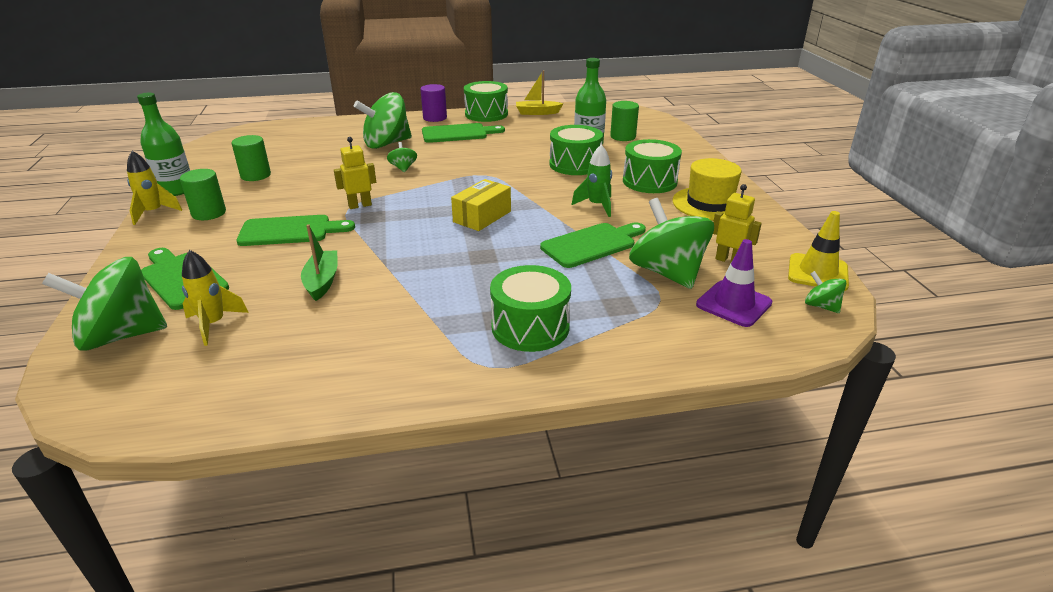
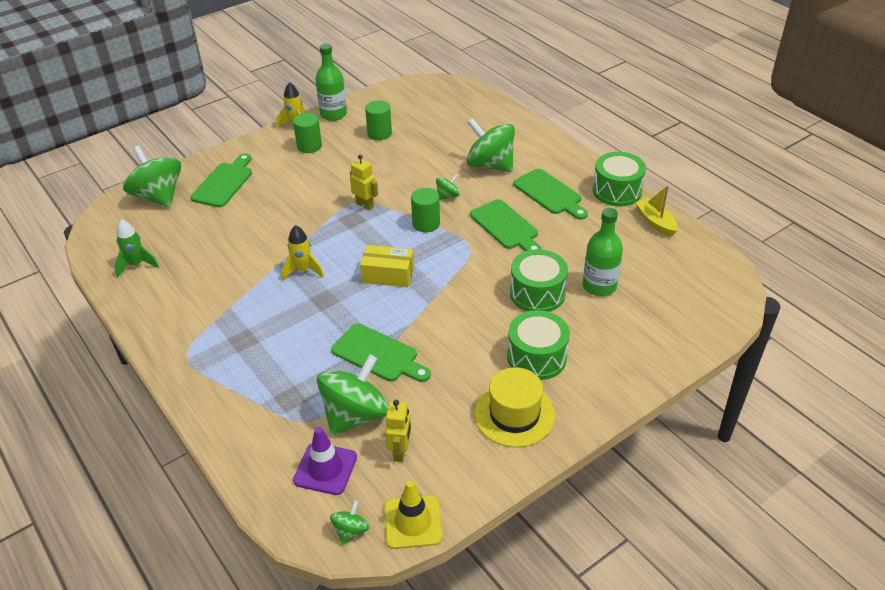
camera: 65 degrees right, 10 degrees up
yellow rocket [182,250,249,346] -> yellow rocket moved to [281,225,324,281]
green cutting board [236,215,355,246] -> green cutting board moved to [470,199,542,251]
green boat [301,224,338,301] -> none
purple cylinder [420,84,447,122] -> none
green drum [490,265,571,352] -> none
green rocket [572,145,612,217] -> green rocket moved to [115,219,159,277]
green cylinder [610,101,639,141] -> green cylinder moved to [411,188,440,232]

